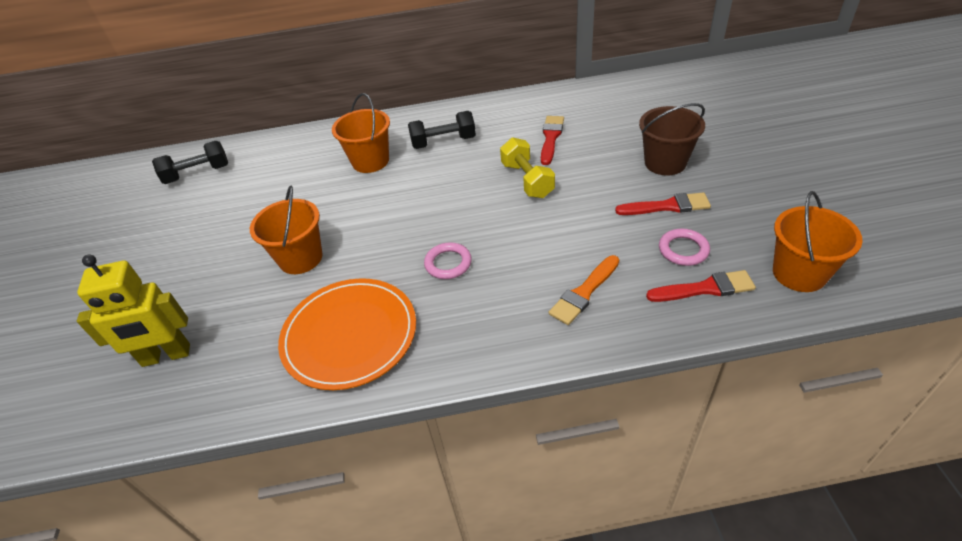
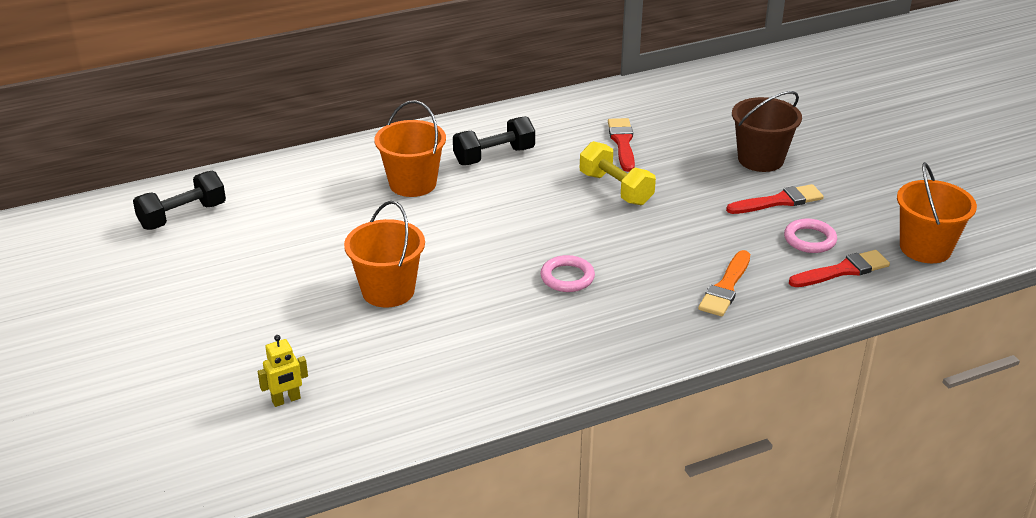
camera: 20 degrees left, 10 degrees down
yellow robot [77,255,190,367] -> yellow robot [258,335,308,407], size x0.50
orange plate [278,278,416,390] -> none

